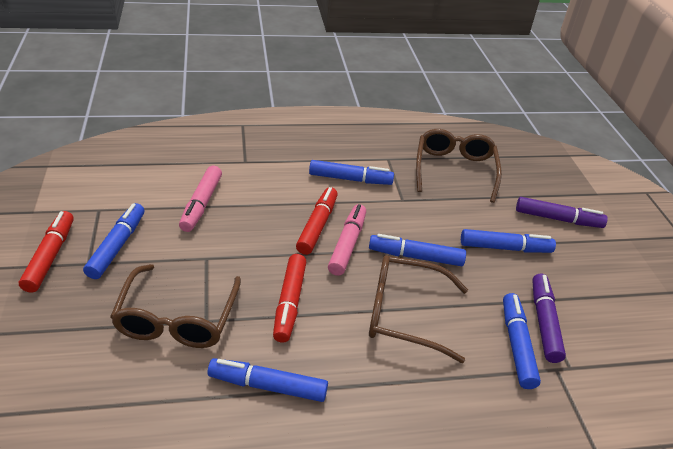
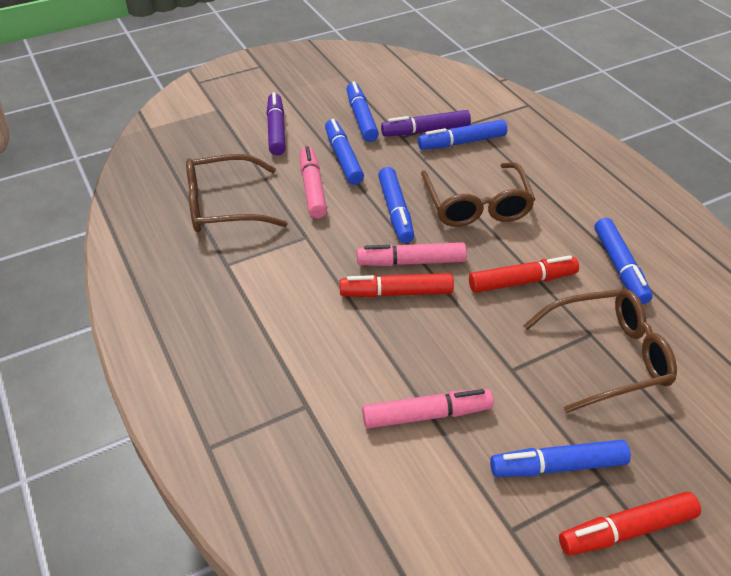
camera: 105 degrees left, 5 degrees up
blue marker [309,160,394,185] -> blue marker moved to [347,81,379,142]
none -> pink marker [300,146,327,218]

